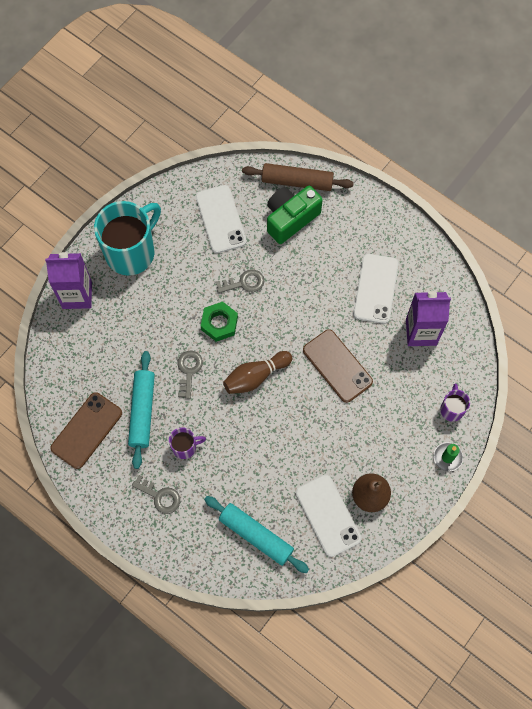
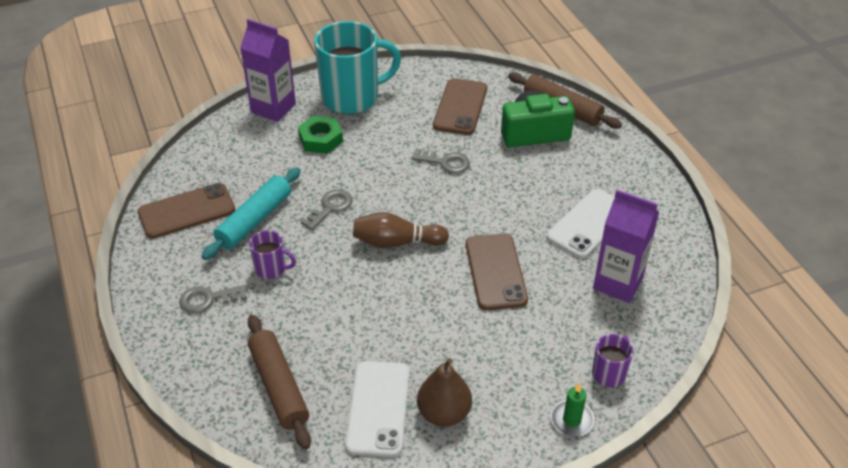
camera: 30 degrees right, 25 degrees down
grey key [132,475,180,514] -> grey key turned 105 degrees clockwise [179,285,247,314]
white phone [196,185,247,253] -> brown phone [433,78,487,135]
green nut [201,301,238,342] -> green nut moved to [298,116,343,154]
turquoise rolling pin [204,496,309,573] -> brown rolling pin [248,315,311,449]

